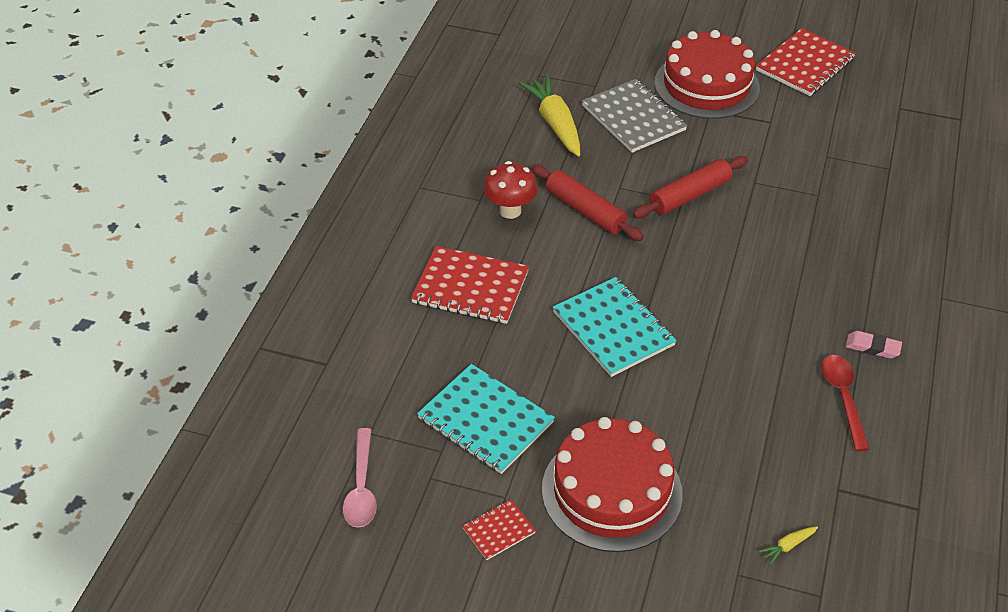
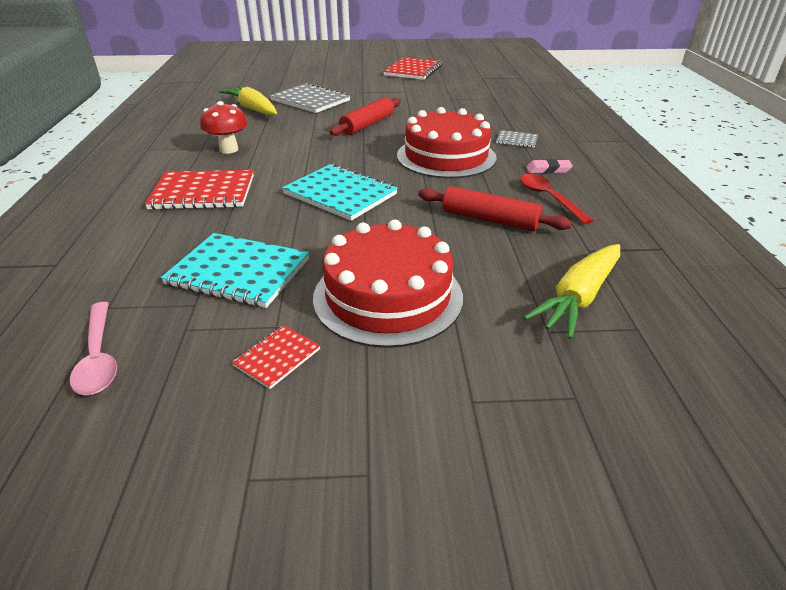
camera: 20 degrees left, 10 degrees down
red rolling pin [531,164,644,241] -> red rolling pin moved to [418,186,572,231]
red cake [655,30,760,119] -> red cake moved to [397,107,496,178]
yellow carrot [759,527,818,565] -> yellow carrot [524,244,620,339], size x2.47
none -> grey notebook [496,130,538,148]

